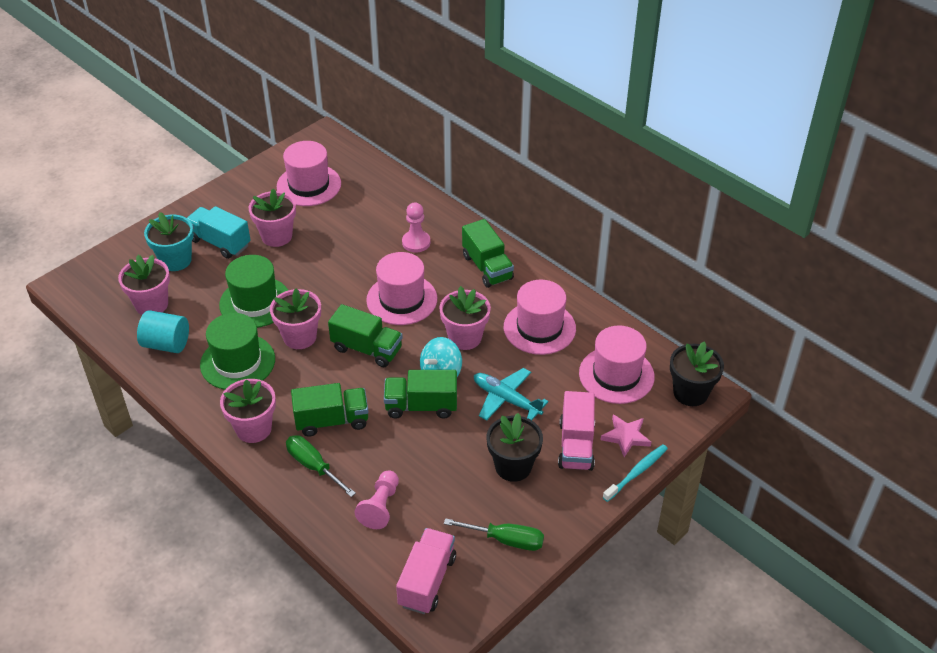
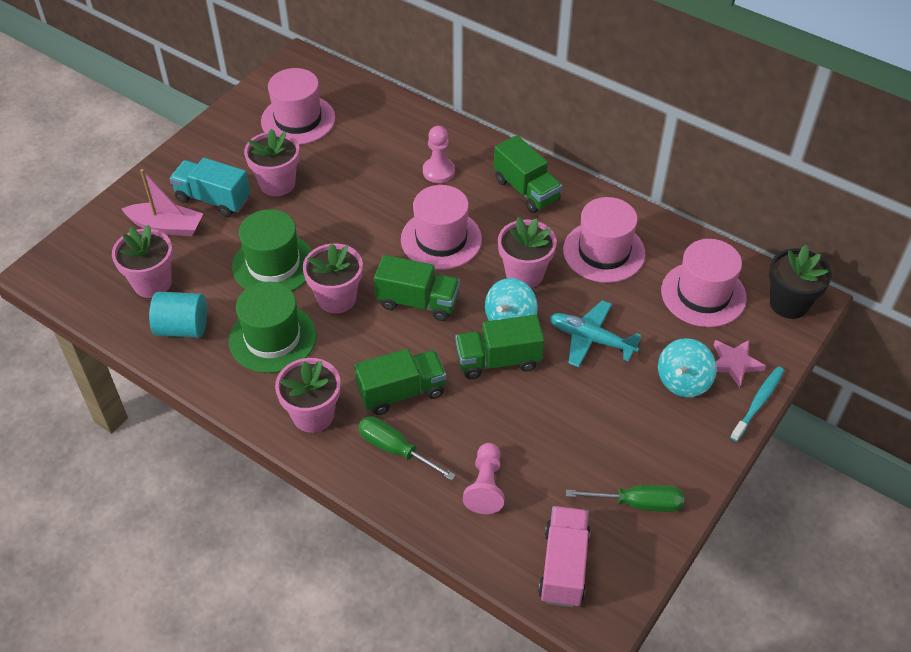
camera: 10 degrees left, 5 degrees up
turquoise flower pot [144,212,194,271] -> pink boat [122,169,203,236]
black flower pot [487,413,543,482] -> none
pink truck [558,391,595,471] -> turquoise spinning top [658,338,717,398]

